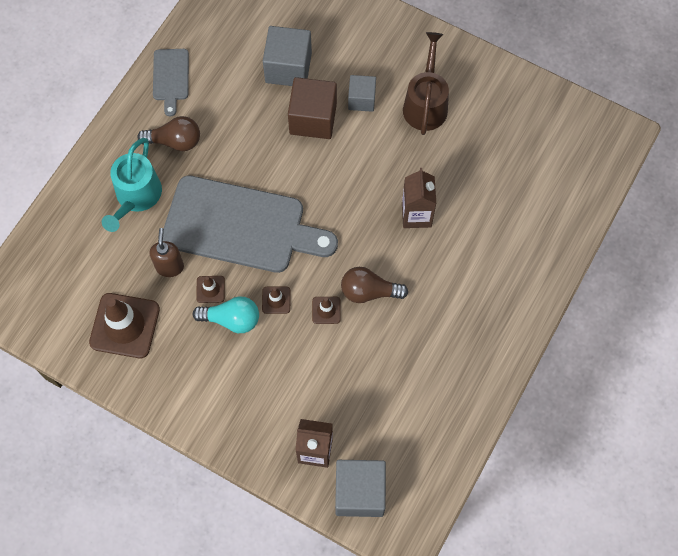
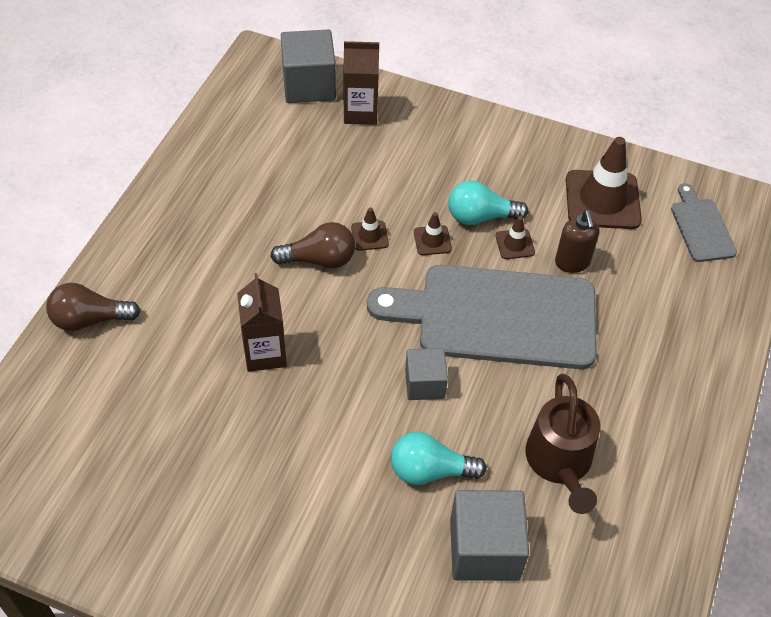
camera: 170 degrees right, 15 degrees down
turquoise watering can [102,138,162,232] -> none
brown light bulb [137,116,200,151] -> brown light bulb moved to [46,283,141,331]
grey cutting board [153,49,189,117] -> grey cutting board moved to [671,183,737,262]
brown cube [288,77,337,139] -> turquoise light bulb [391,432,487,485]
grey cube [348,75,376,112] -> grey cube moved to [405,348,448,400]
brown watering can [403,32,449,135] -> brown watering can moved to [525,374,600,514]

